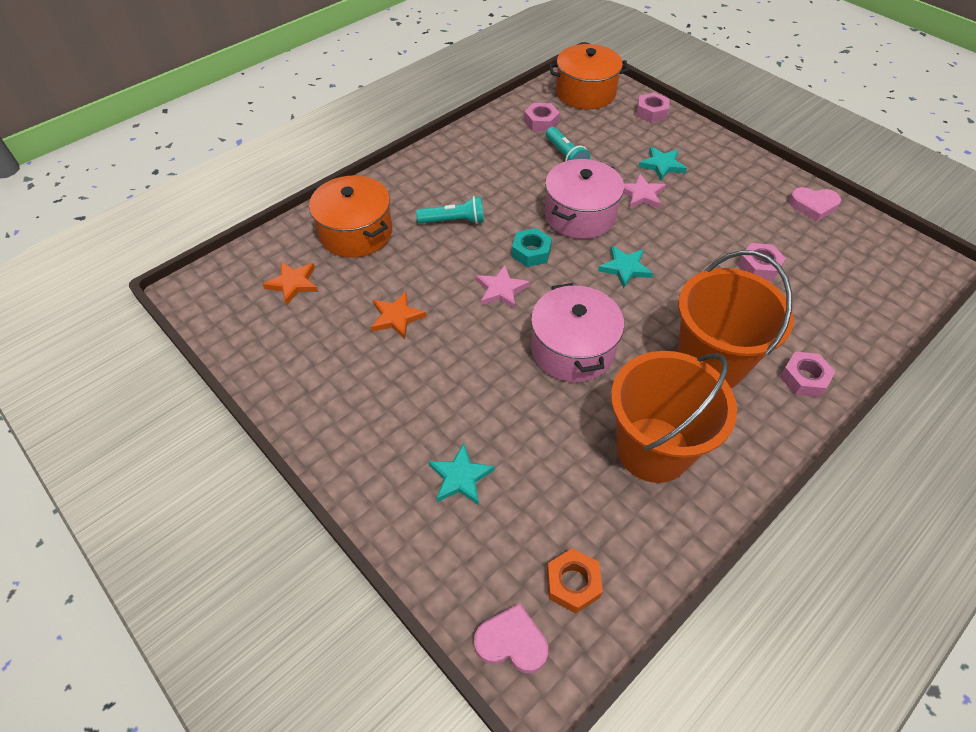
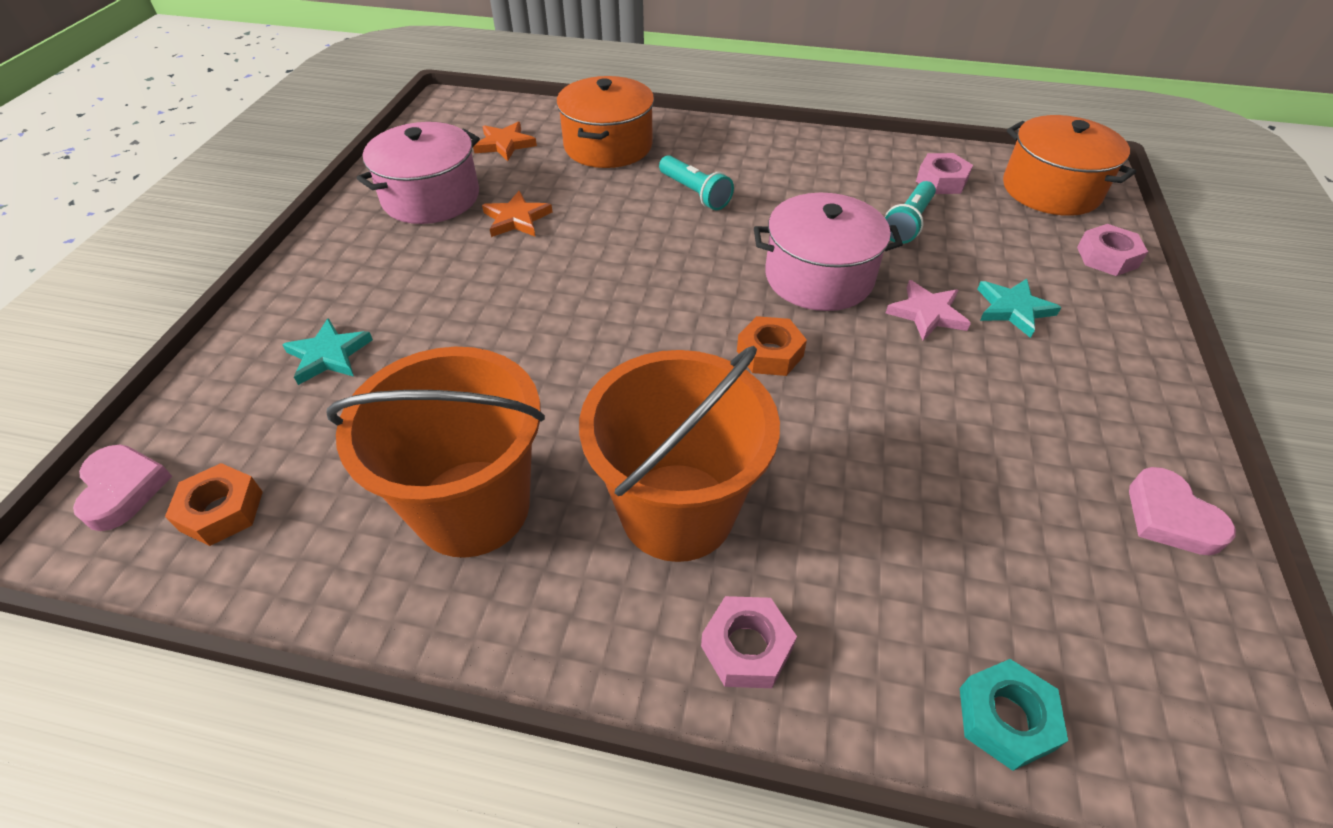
camera: 55 degrees right, 5 degrees down
pink star [476,265,530,309] -> none
turquoise nut [512,228,552,267] -> turquoise nut moved to [960,659,1068,771]
pink pot [531,283,624,382] -> pink pot moved to [357,122,480,224]
turquoise star [598,246,653,289] -> orange nut [737,316,807,376]
pink nut [738,243,786,281] -> none

